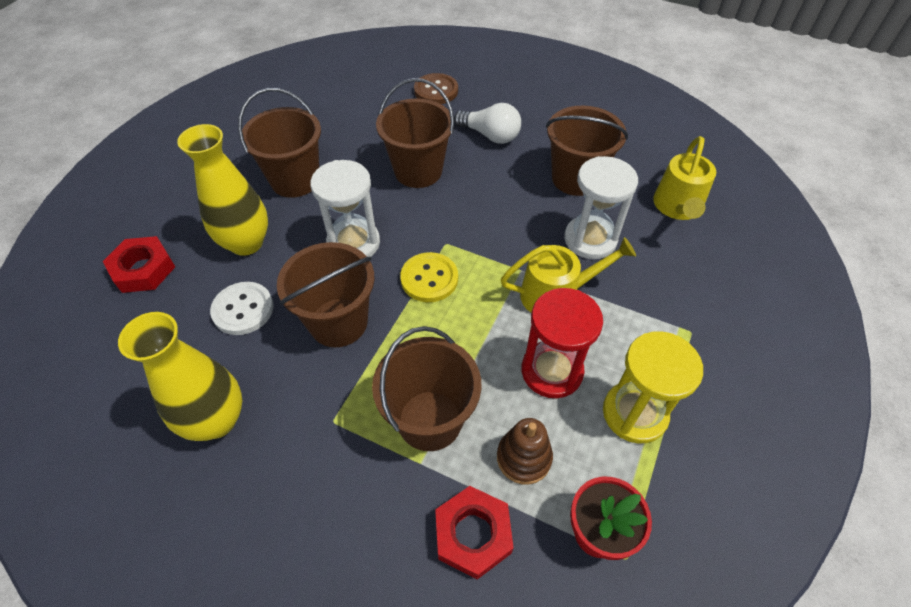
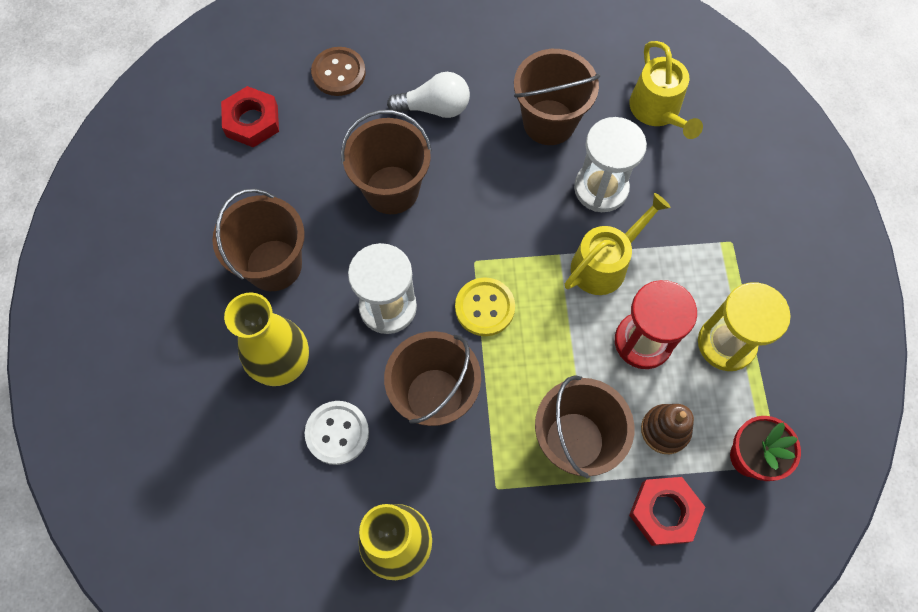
camera: 30 degrees left, 15 degrees up
red nut [103,236,175,293] -> red nut moved to [221,86,279,148]

